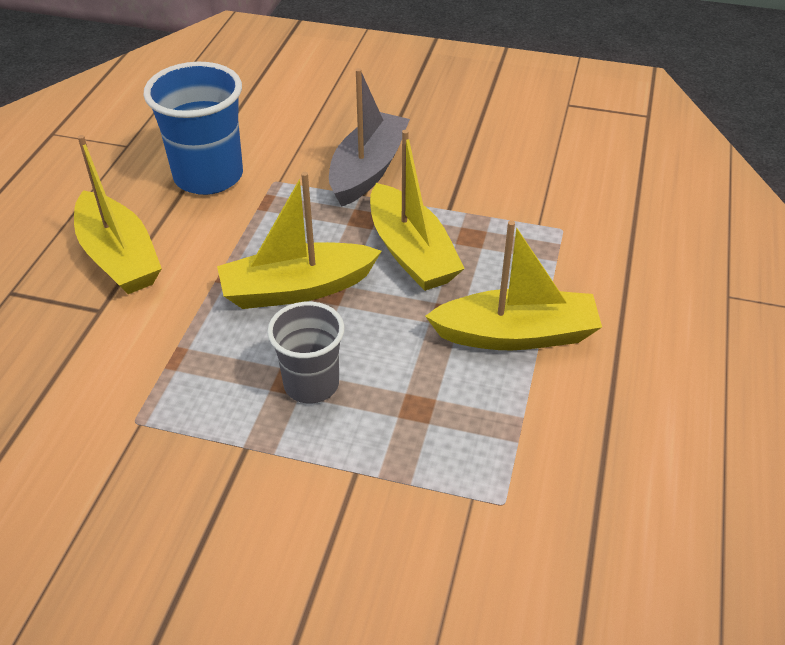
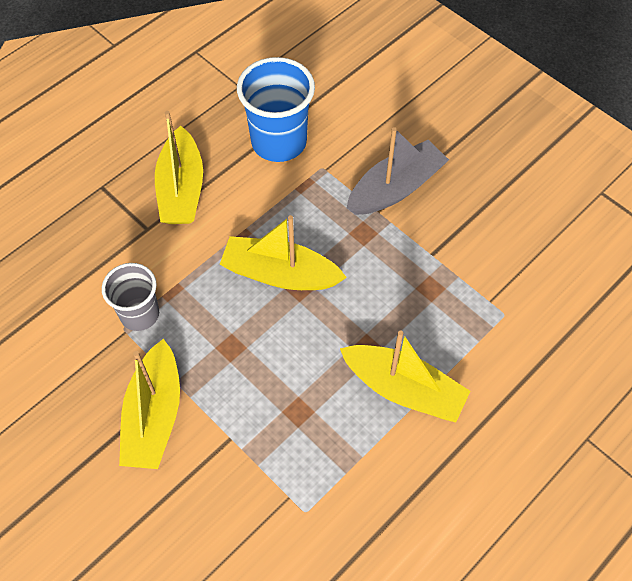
camera: 30 degrees right, 15 degrees up
grey cup [267,302,344,403] -> grey cup moved to [102,263,159,331]
yellow boat [370,130,465,291] -> yellow boat moved to [119,339,180,469]

